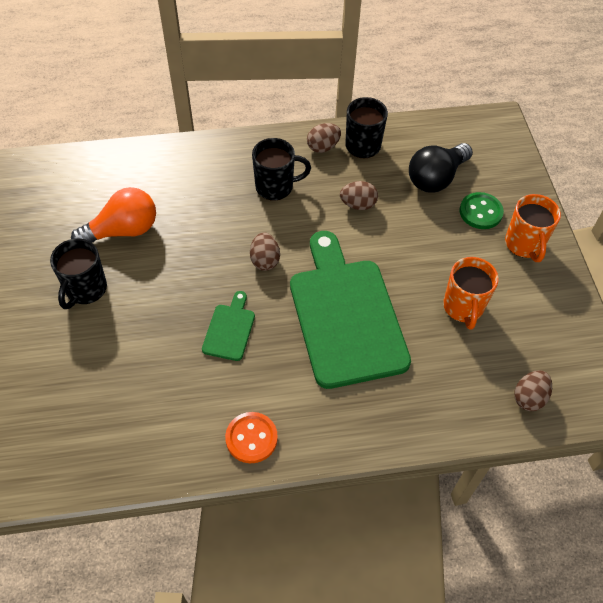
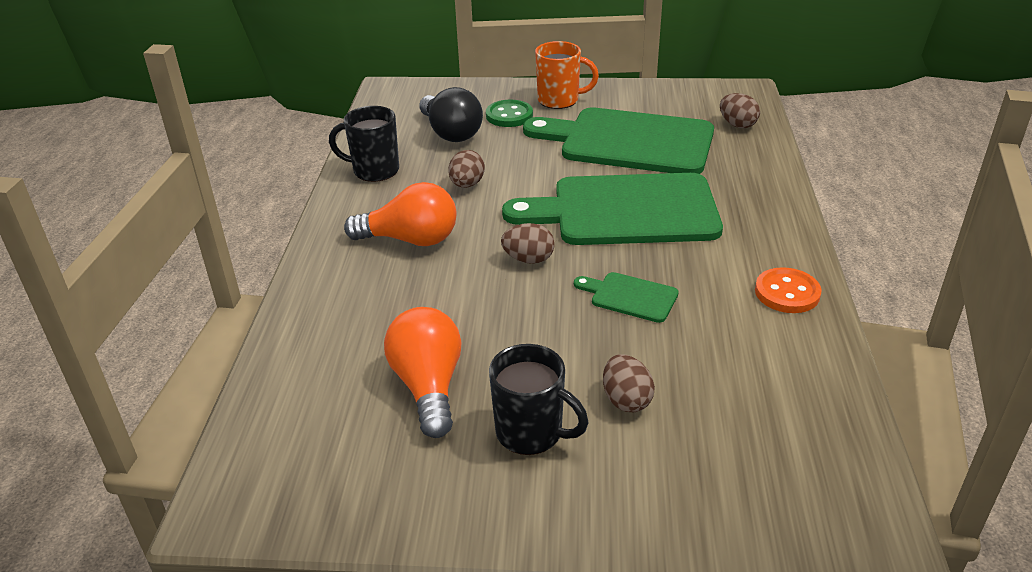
camera: 75 degrees left, 20 degrees down
black mug [252,138,311,201] -> orange light bulb [344,182,457,246]
brown egg [307,123,341,153] -> brown egg moved to [603,354,655,412]
orange mug [443,257,498,330] -> green cutting board [523,107,714,174]

